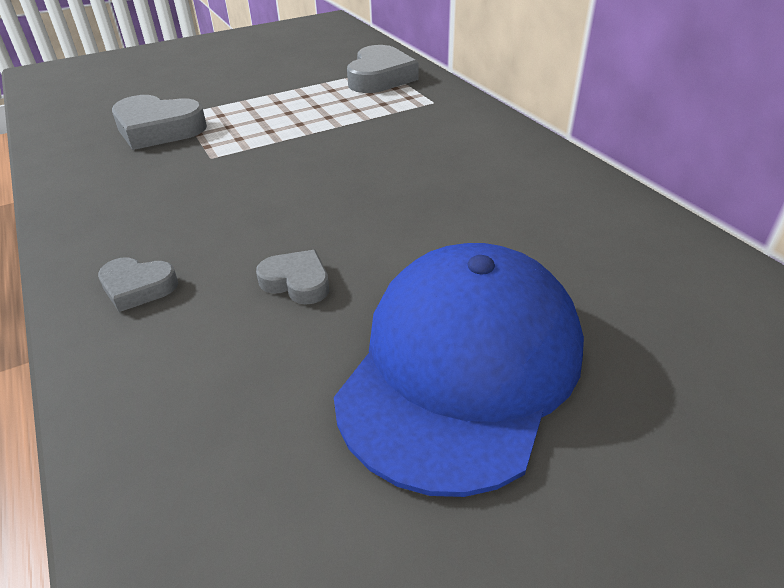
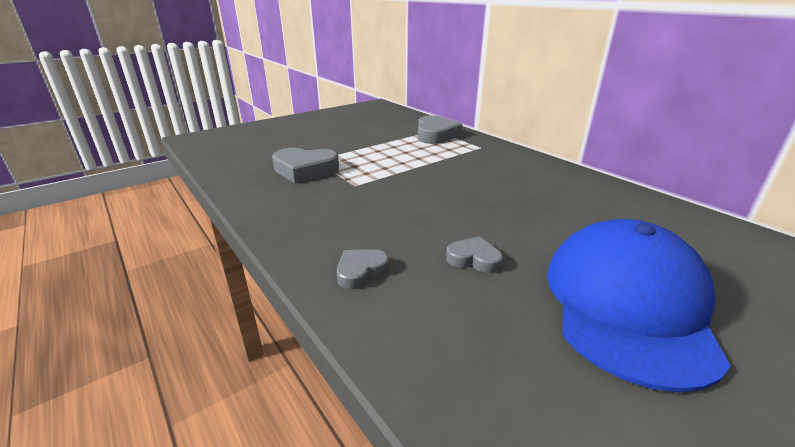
camera: 10 degrees left, 10 degrees down
grey heart [98,257,178,312] -> grey heart turned 135 degrees clockwise [337,249,389,289]

